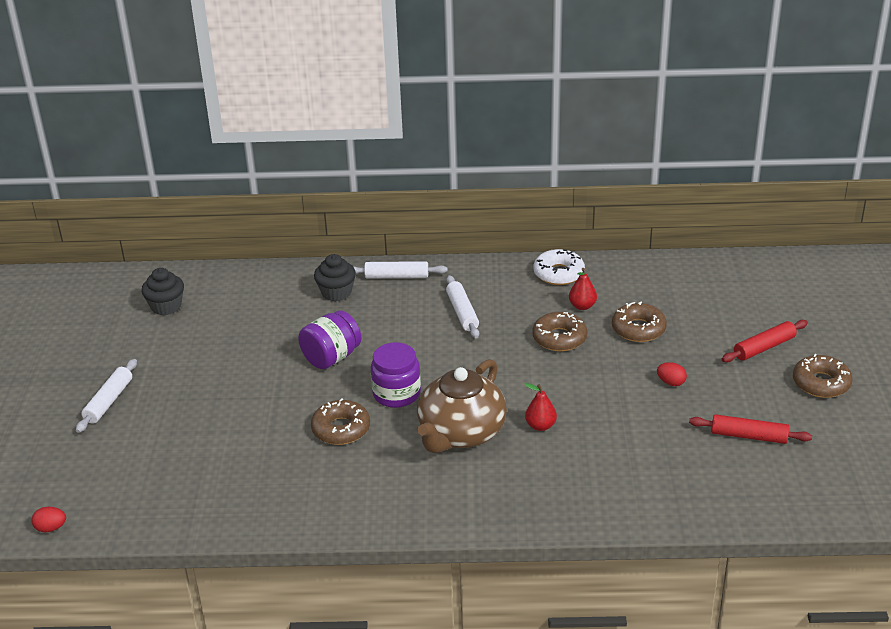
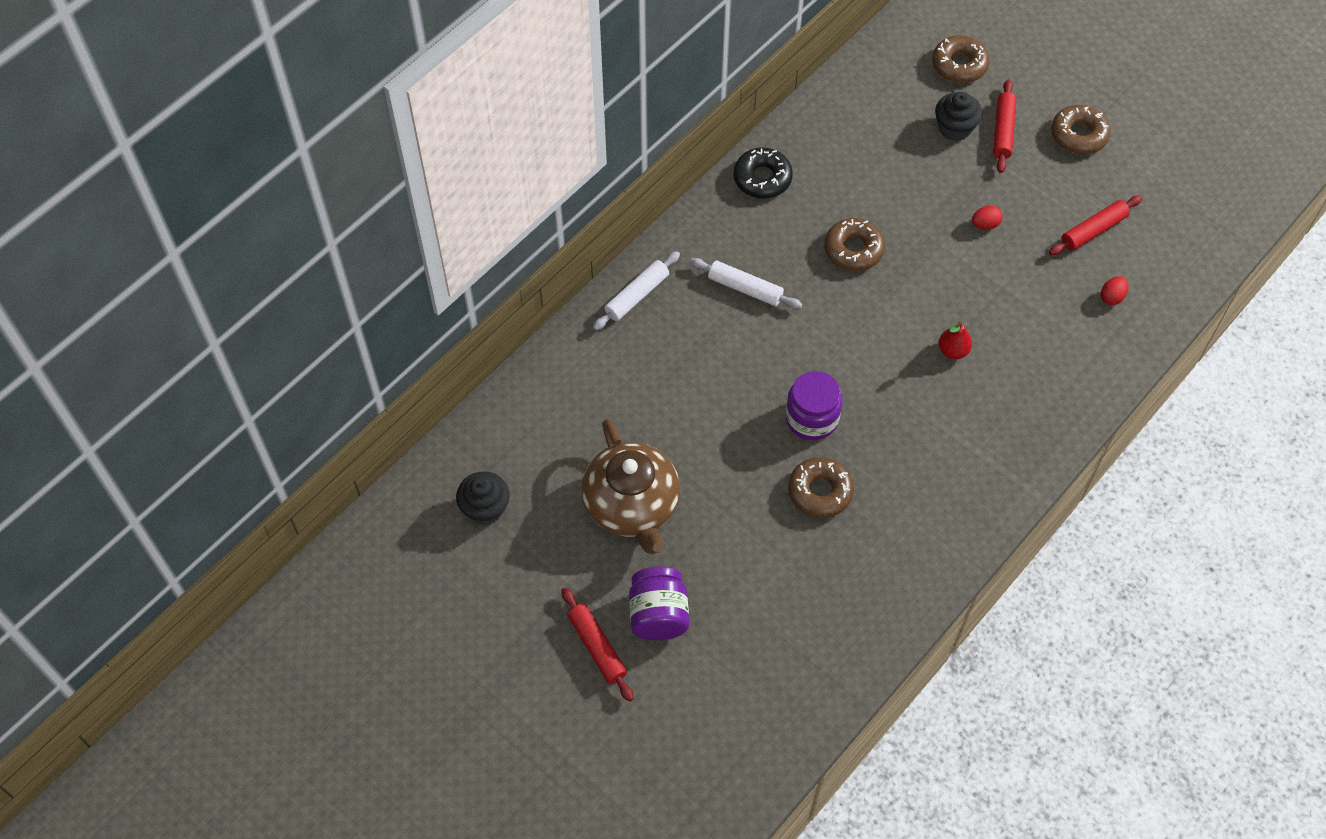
camera: 50 degrees left, 25 degrees up
red egg [32,507,66,532] -> red egg moved to [1101,276,1128,305]
white rolling pin [76,359,137,433] -> red rolling pin [562,587,633,702]
purple jar [298,310,361,369] -> purple jar moved to [629,567,689,640]
black cupcake [314,254,356,301] -> black cupcake moved to [935,92,982,141]
brown teapot [417,359,507,453] -> brown teapot moved to [581,419,680,554]
white donut [534,249,585,285] -> black donut [734,147,793,199]
red pear [569,268,597,310] -> none
brown donut [612,302,667,342] -> brown donut moved to [932,35,990,83]

